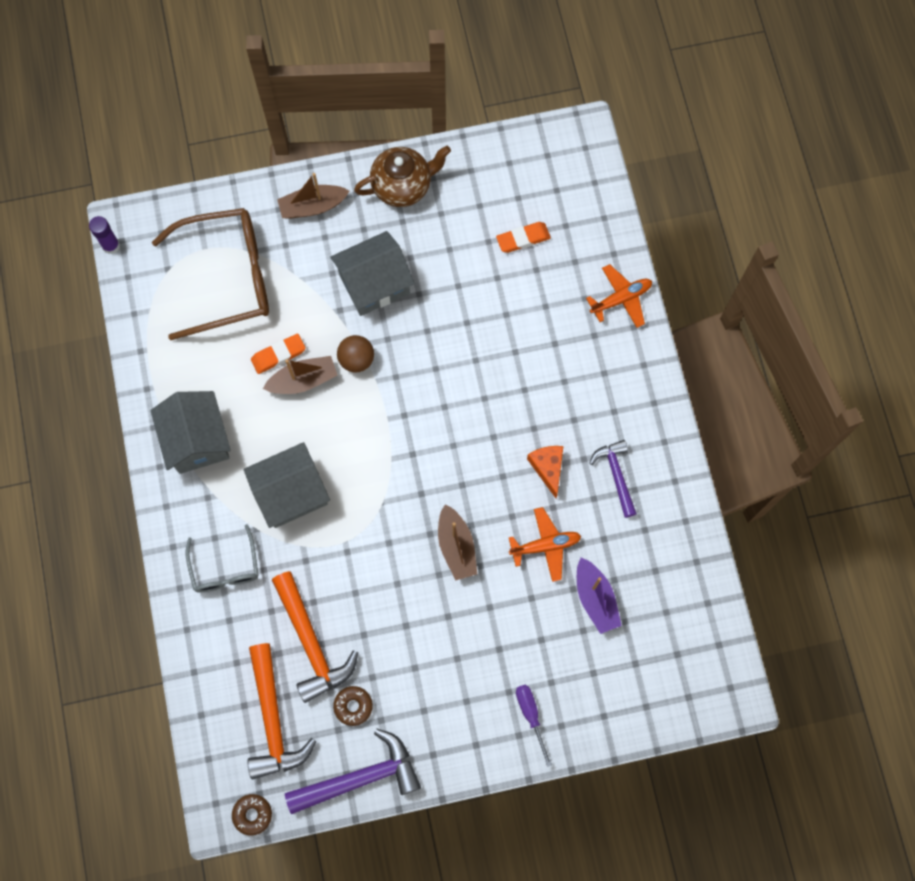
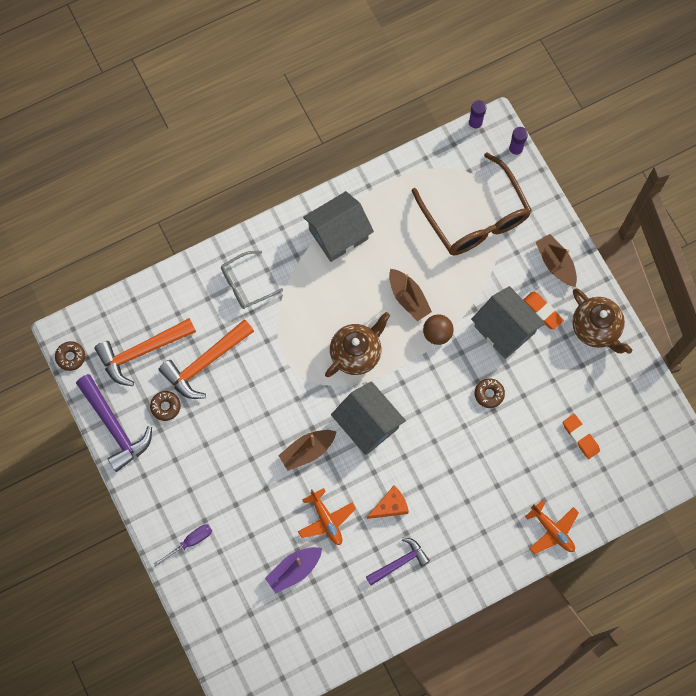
camera: 75 degrees right, 0 degrees up
grey house [244,442,330,528] -> grey house moved to [331,381,406,455]
orange eraser [251,334,306,374] -> orange eraser moved to [523,291,564,330]
none -> brown teapot [325,312,390,377]
none -> brown donut [475,378,505,408]
none -> purple glue stick [508,127,528,157]

